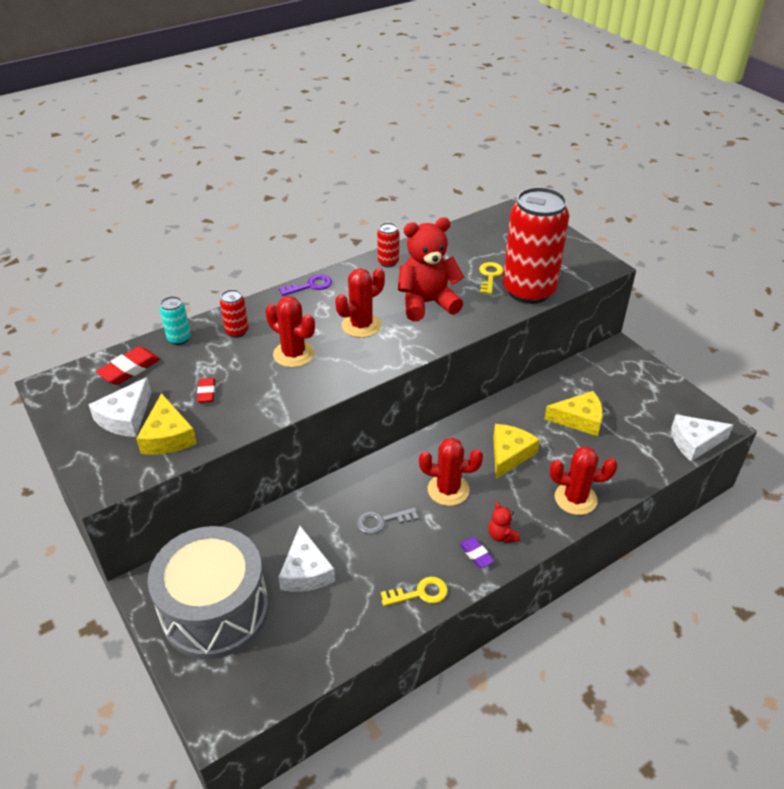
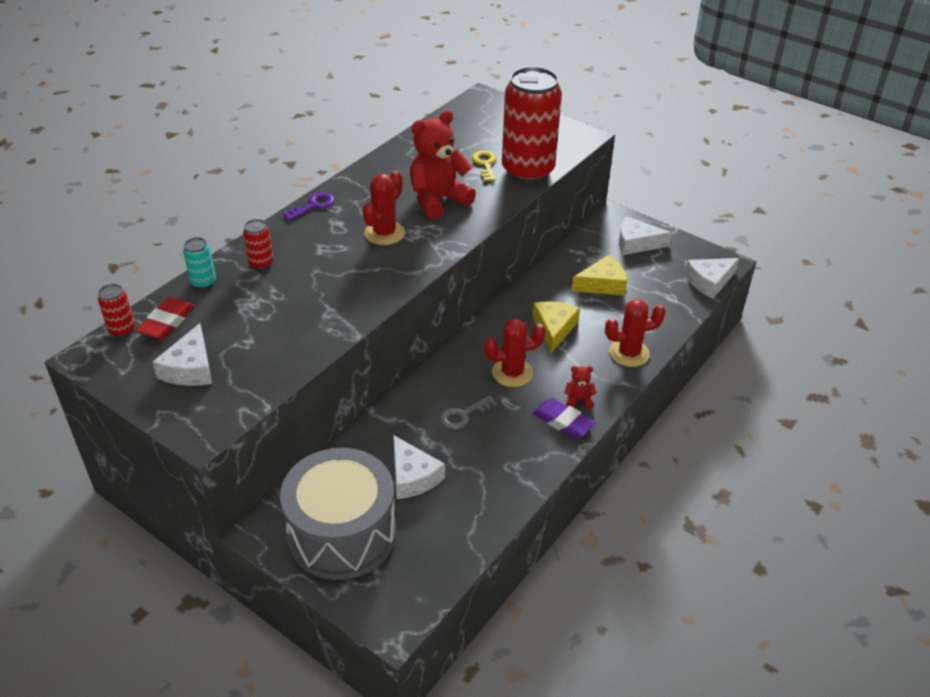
camera: 20 degrees left, 0 degrees up
yellow cheese [136,393,197,455] -> none
red eraser [197,378,215,403] -> none
red cactus [265,296,315,367] -> none
red can [377,223,399,267] -> red can moved to [98,284,135,338]
yellow key [381,577,448,606] -> none
purple eraser [459,537,494,568] -> purple eraser [532,398,596,439], size x1.61
red teddy bear [488,502,520,543] -> red teddy bear turned 135 degrees clockwise [564,366,597,409]
none -> white cheese [619,216,672,255]

